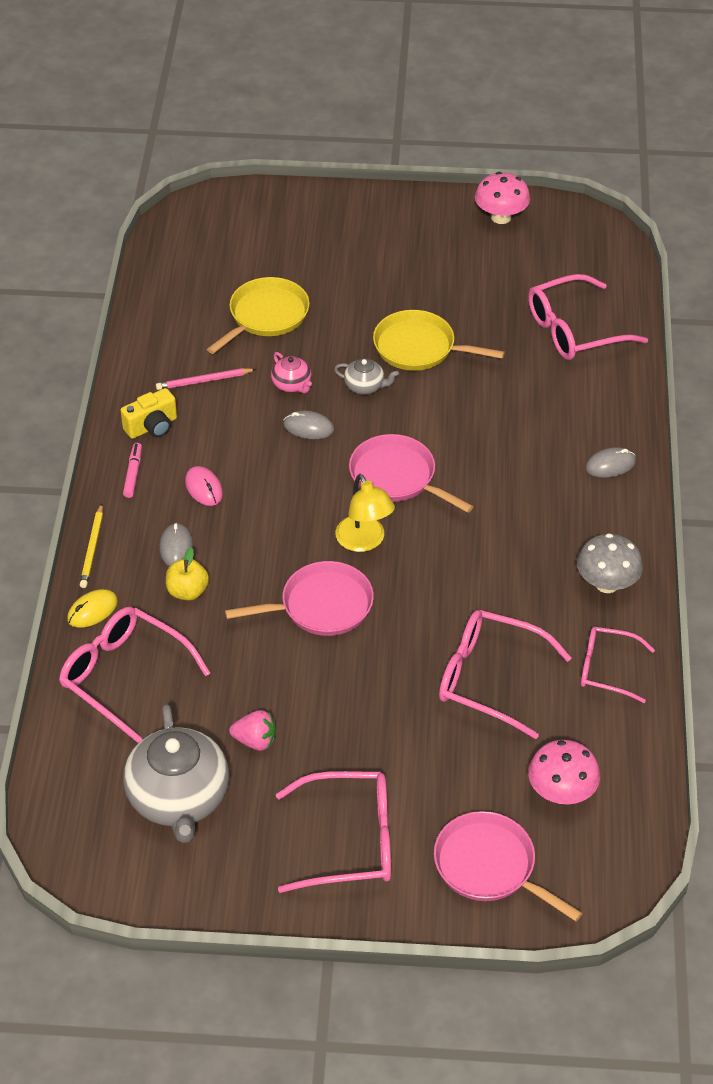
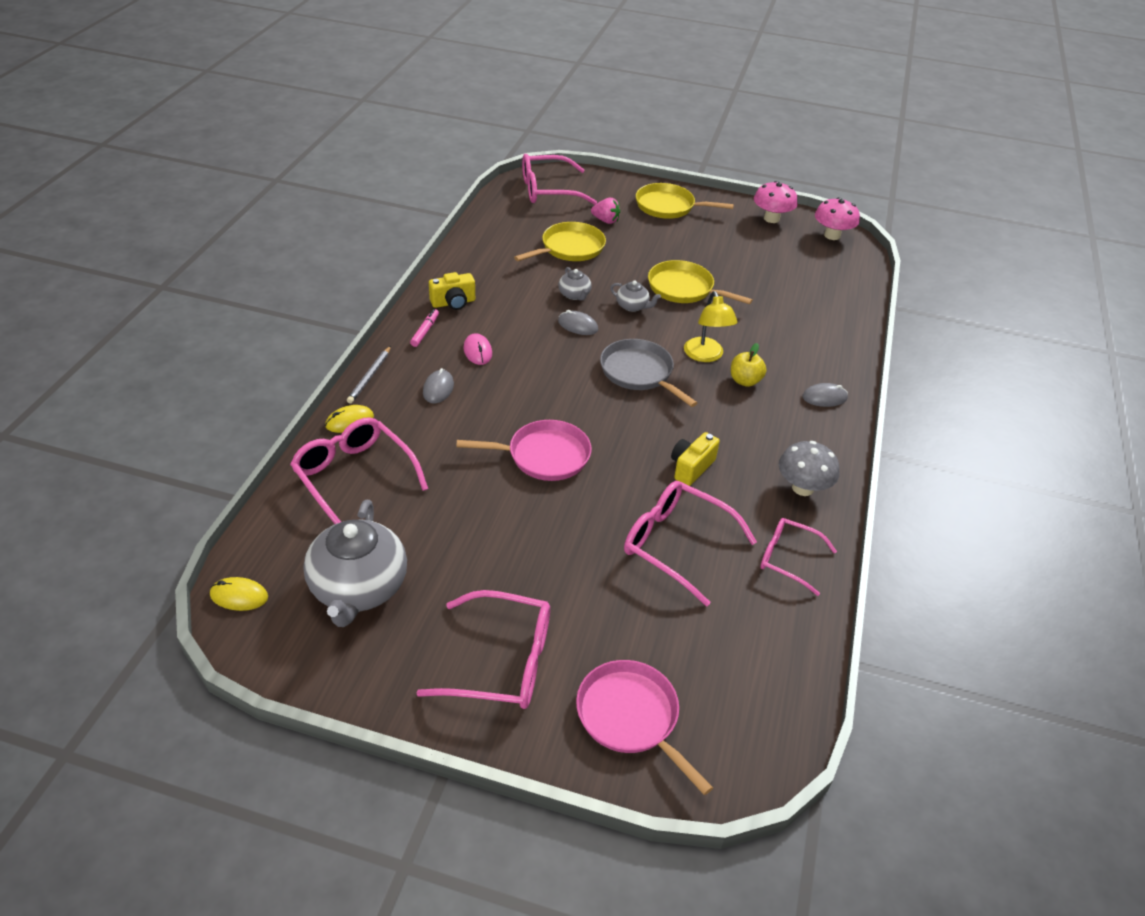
camera: 10 degrees right, 5 degrees down
yellow pencil [80,504,103,588] -> grey pencil [347,346,391,404]
pink pencil [156,368,256,390] -> none
yellow apple [166,547,209,601] -> yellow apple moved to [731,343,766,387]
pink strawberry [229,710,276,751] -> pink strawberry moved to [591,198,620,224]
pink teapot [271,352,312,393] -> grey teapot [558,267,592,301]
yellow lamp [335,474,395,552] -> yellow lamp moved to [684,291,738,362]
pink pan [349,434,474,513] -> grey pan [600,339,697,407]
pink glasses [528,274,648,360] -> pink glasses moved to [522,154,597,205]
pink mushroom [528,740,600,804] -> pink mushroom moved to [815,197,860,240]
none -> yellow mouse [210,577,268,611]
none -> yellow pan [636,183,734,219]
none -> yellow camera [671,432,720,486]

